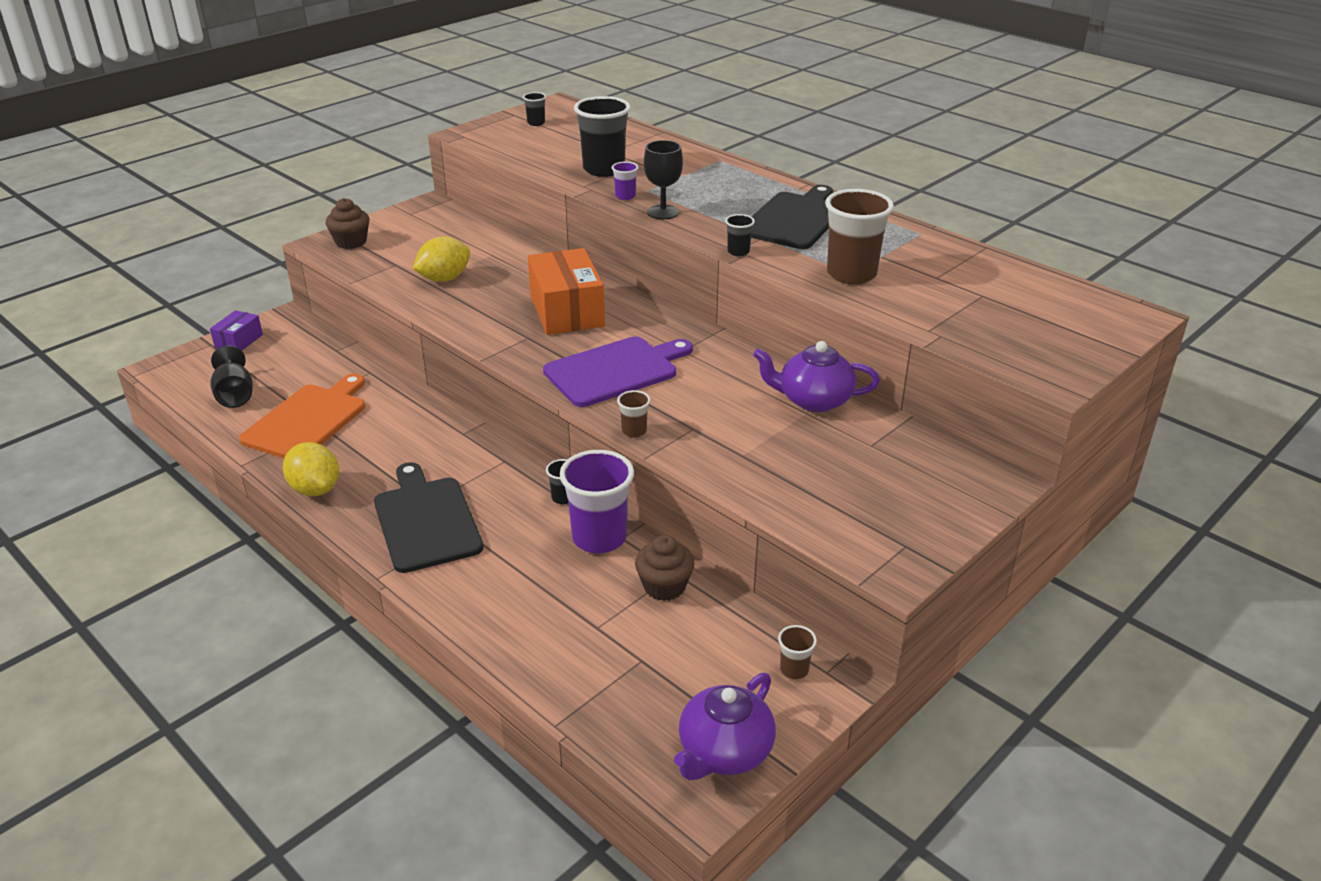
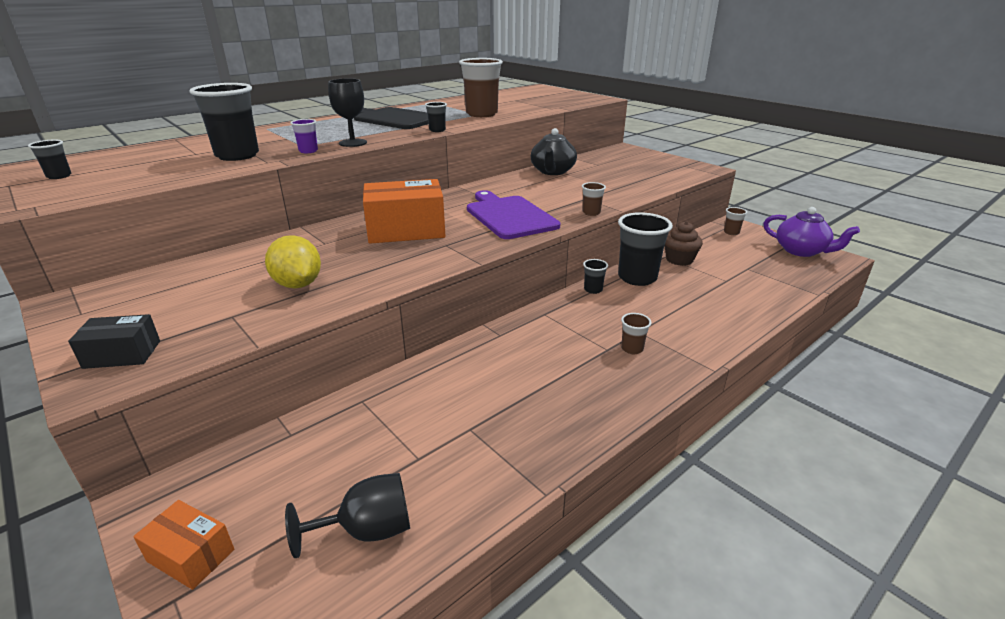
camera: 85 degrees left, 5 degrees down
purple box [210,310,263,351] -> orange box [133,500,234,590]
orange cutting board [239,374,365,458] -> none
yellow lemon [283,442,339,496] -> none
brown cupcake [326,198,369,249] -> black box [68,314,160,369]
black cutting board [374,462,483,573] -> brown cup [621,313,652,354]
purple cup [559,450,634,553] -> black cup [618,212,673,286]
purple teapot [753,341,880,412] -> black teapot [531,128,577,175]

